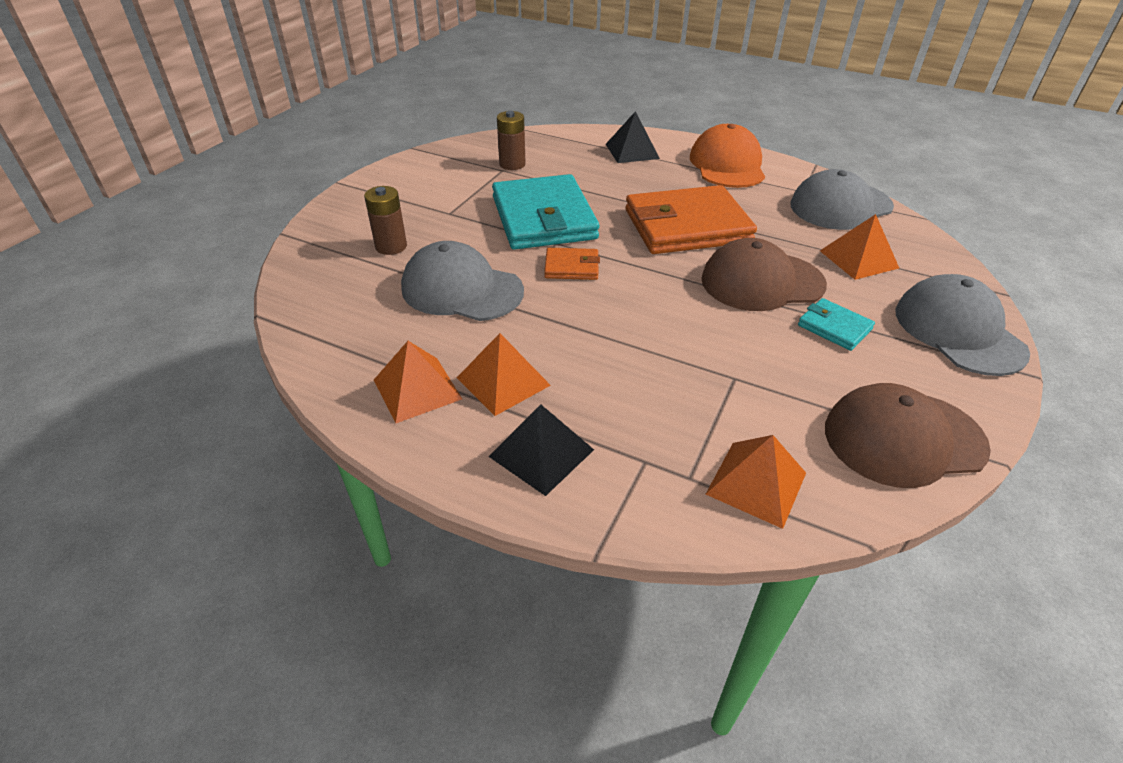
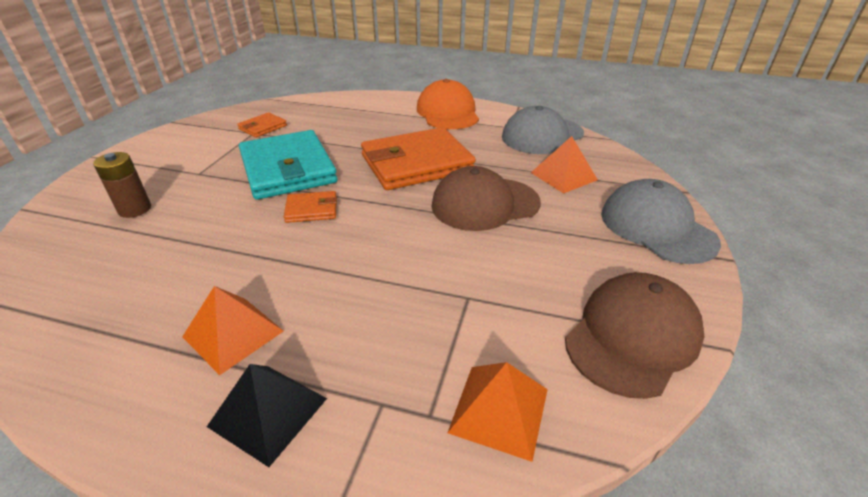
camera: 10 degrees left, 5 degrees down
orange pyramid [374,341,462,423] -> none
grey cap [401,241,524,321] -> none
brown battery [497,111,526,170] -> orange wallet [237,112,287,138]
black pyramid [605,111,660,163] -> none
turquoise wallet [798,298,875,351] -> none
brown cap [825,383,991,488] -> brown cap turned 150 degrees clockwise [565,272,704,399]

